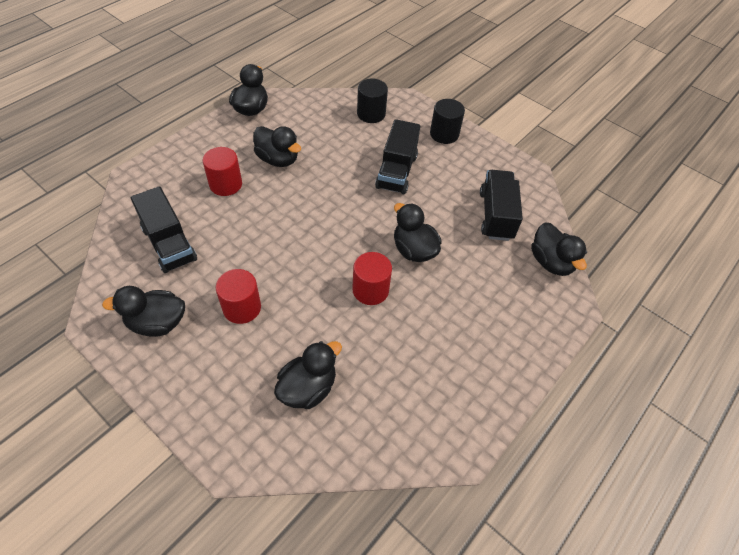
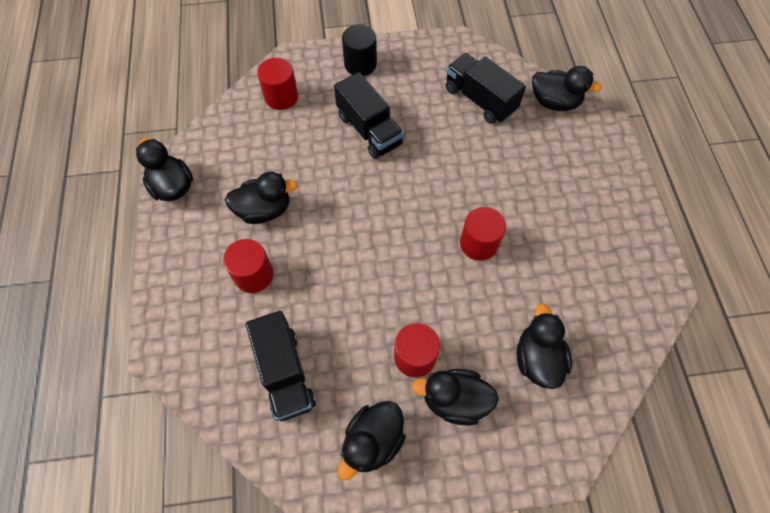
camera: 45 degrees left, 10 degrees up
black truck [131,186,197,273] -> black truck turned 60 degrees clockwise [246,310,316,421]
black cylinder [357,79,388,123] -> red cylinder [257,58,298,110]
black duck [394,203,441,262] -> black duck moved to [412,369,499,426]

